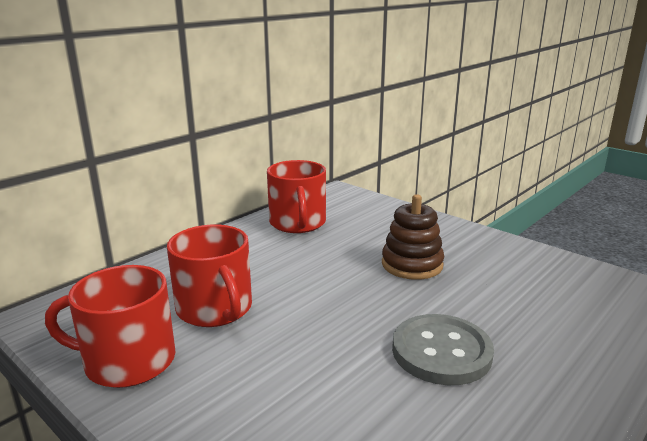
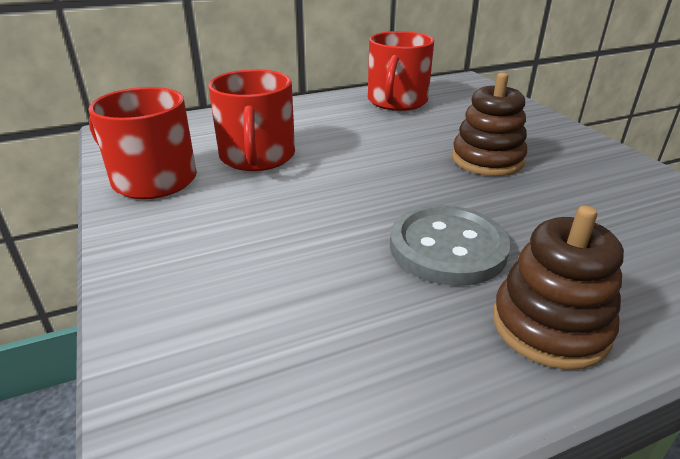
camera: 25 degrees right, 10 degrees up
none -> brown stacking toy [493,206,624,370]

